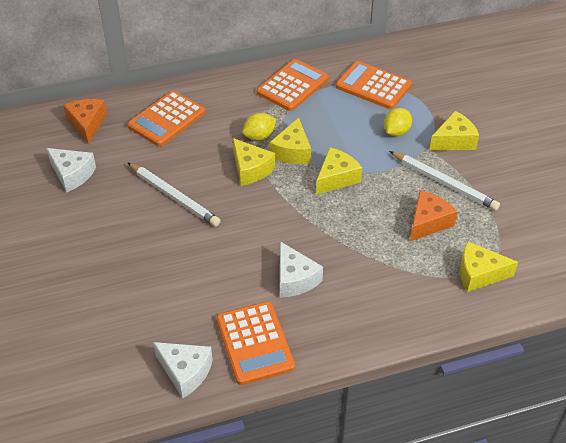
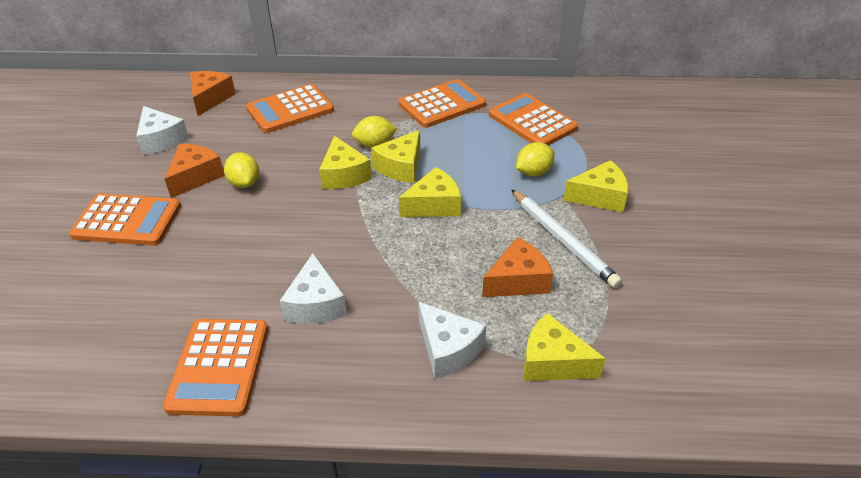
camera: 20 degrees right, 5 degrees down
white pencil [127,162,221,227] -> yellow lemon [224,152,259,188]
white cheese [153,342,213,398] -> white cheese moved to [418,302,486,379]
none -> orange calculator [69,194,181,246]
none -> orange cheese [165,144,225,198]

